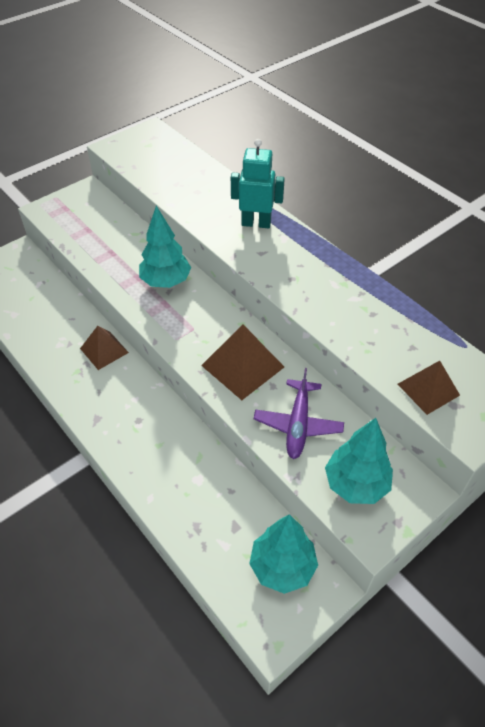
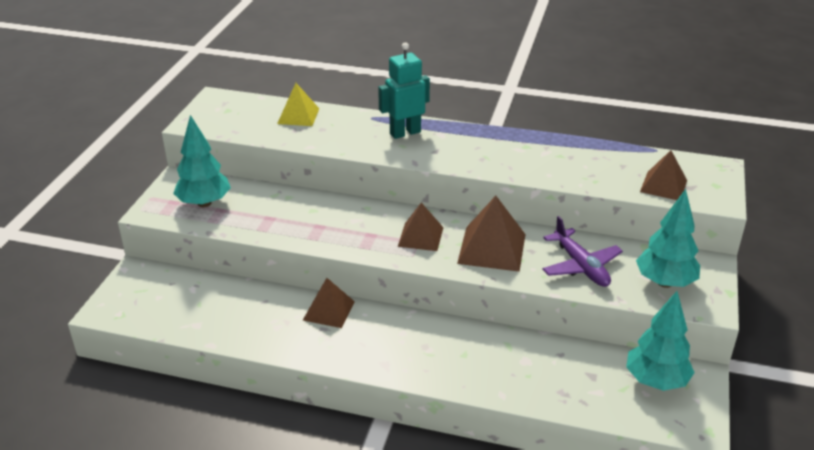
camera: 35 degrees left, 15 degrees down
turquoise tree [139,206,191,288] -> turquoise tree moved to [173,115,231,207]
none -> yellow pyramid [277,83,319,126]
none -> brown pyramid [398,203,444,251]

